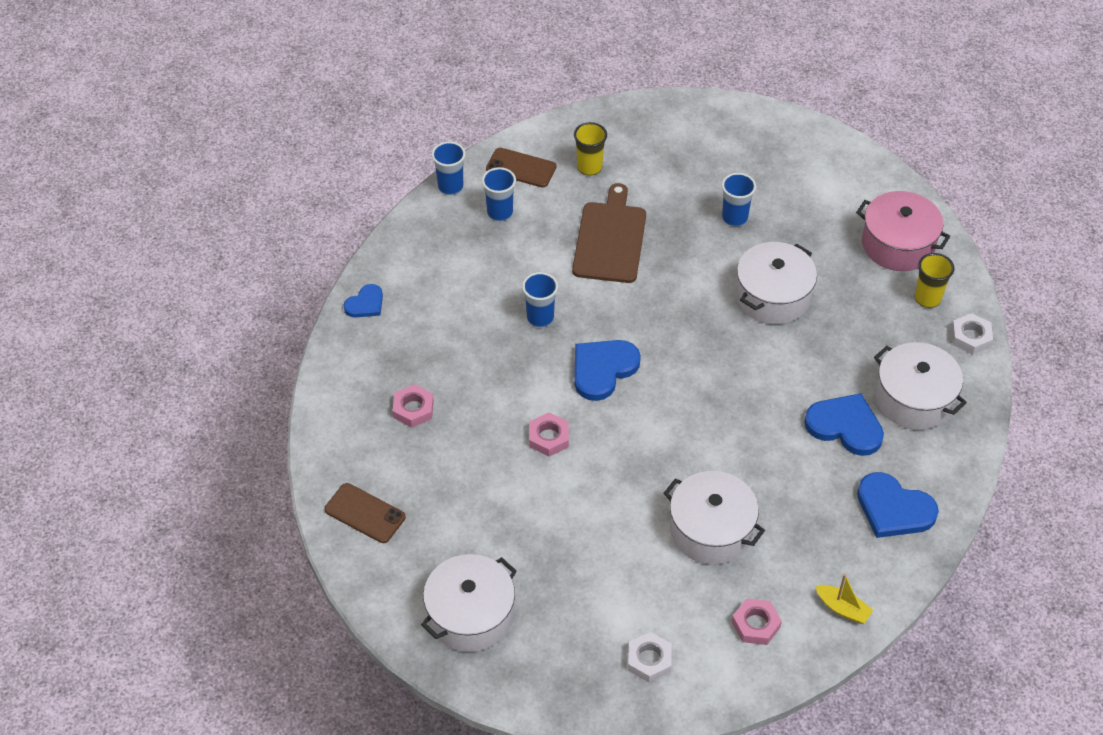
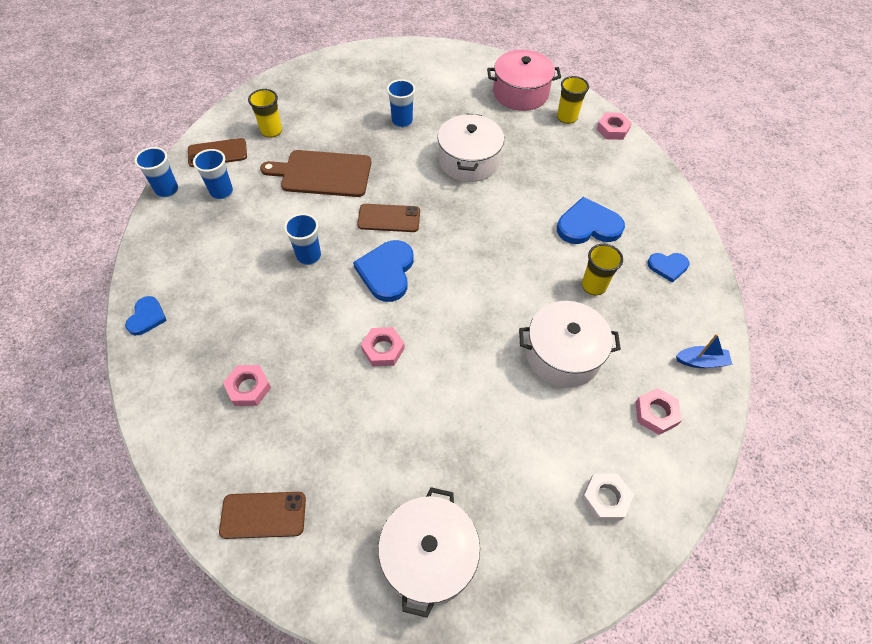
camera: 35 degrees left, 5 degrees up
brown cutting board [572,183,646,283] -> brown cutting board turned 60 degrees counterclockwise [260,150,371,197]
yellow boat [815,574,873,624] -> blue boat [676,334,732,368]
blue heart [857,472,939,538] -> blue heart [647,253,690,283], size x0.58
white pot [874,342,967,430] -> none
white nut [951,313,993,355] -> pink nut [597,112,632,140]
none -> brown phone [357,204,420,232]
none -> yellow cup [582,244,623,295]

